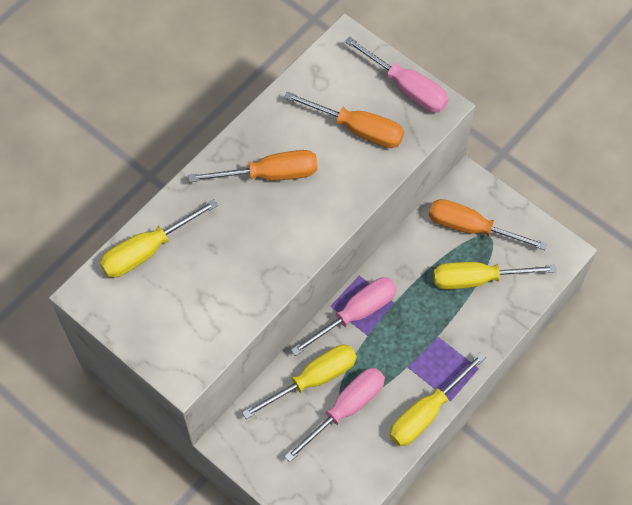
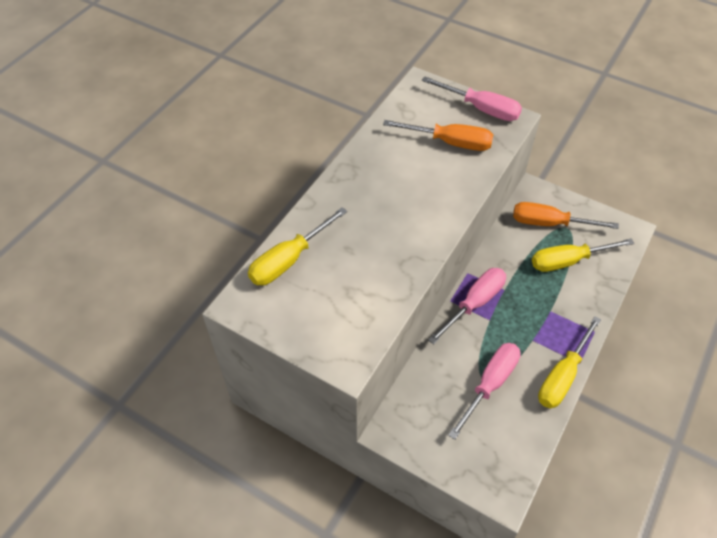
camera: 10 degrees left, 10 degrees down
orange screwdriver [188,150,318,182] -> none
yellow screwdriver [242,345,357,419] -> none

